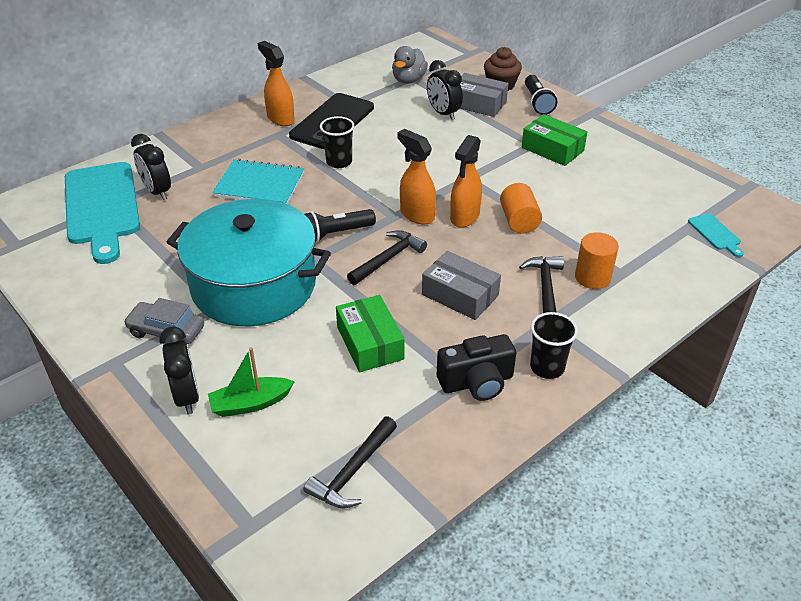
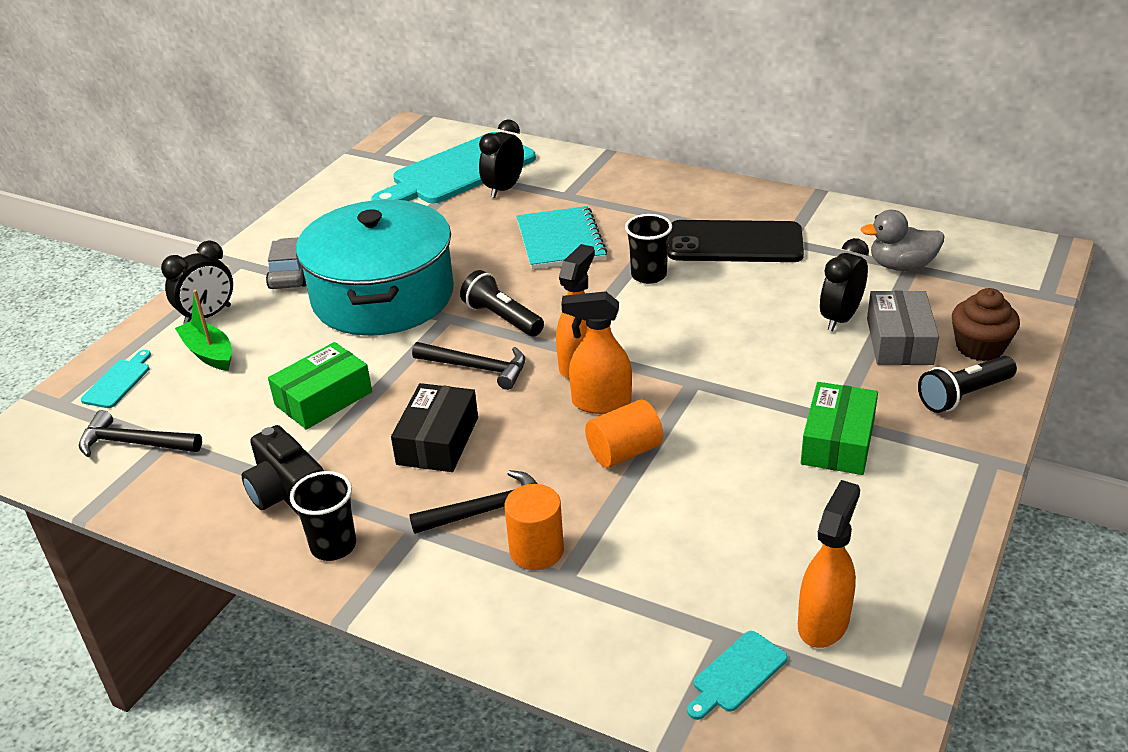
camera: 70 degrees right, 5 degrees down
orange spray bottle [258,41,295,126] -> orange spray bottle moved to [798,480,860,648]
grey box [422,251,501,320] -> black box [391,383,478,472]
none -> turquoise cutting board [81,350,151,408]

